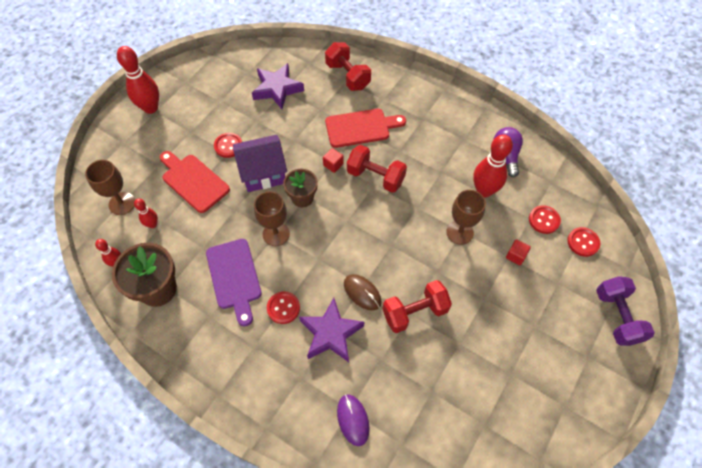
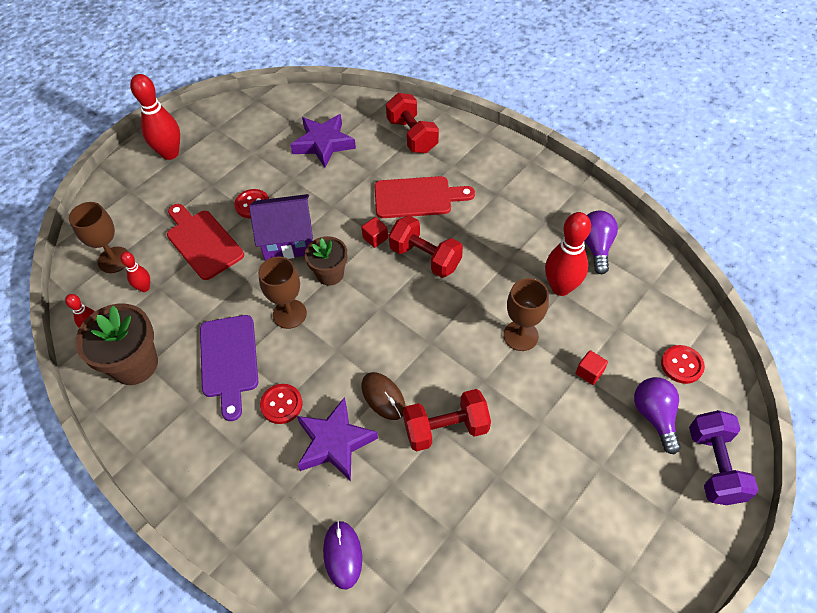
camera: 10 degrees right, 5 degrees down
red button [529,205,561,234] -> none
none -> purple light bulb [634,377,681,454]

